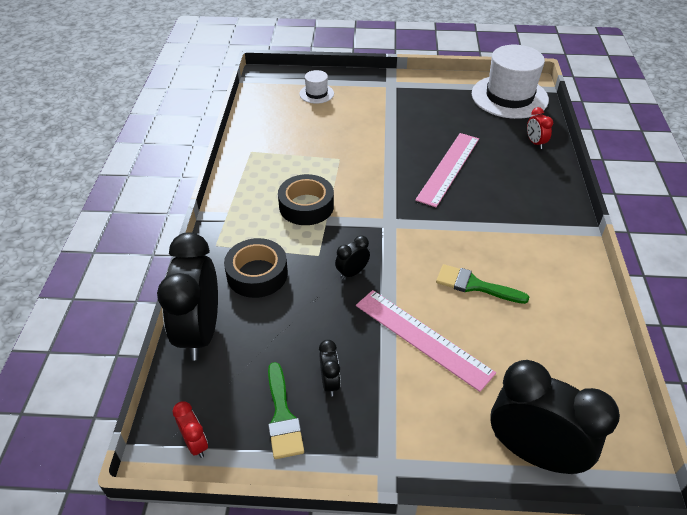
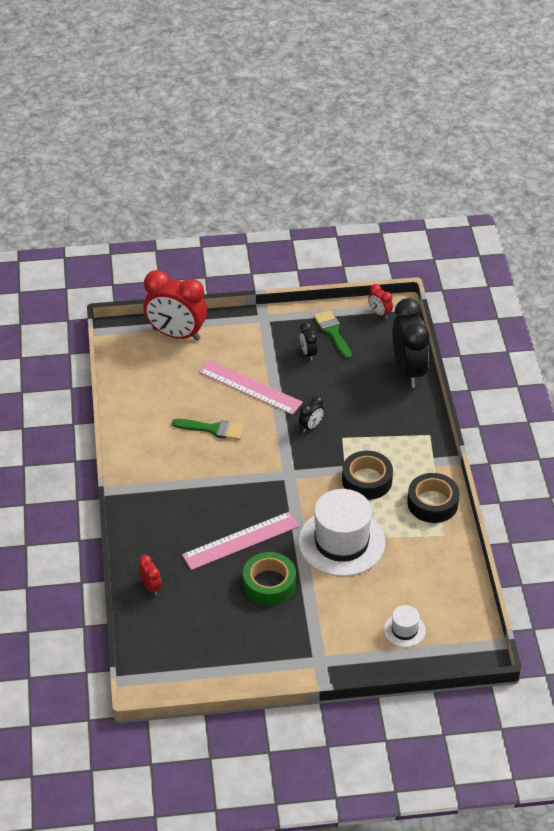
camera: 170 degrees right, 0 degrees up
black tape [224,238,288,298] -> black tape moved to [407,473,460,523]
pink ruler [415,133,479,207] -> pink ruler turned 45 degrees clockwise [182,512,299,570]
white hat [472,45,549,119] -> white hat moved to [298,489,385,576]
black clock [490,360,620,474] -> red clock [143,270,207,341]
none -> green tape [243,552,296,605]

